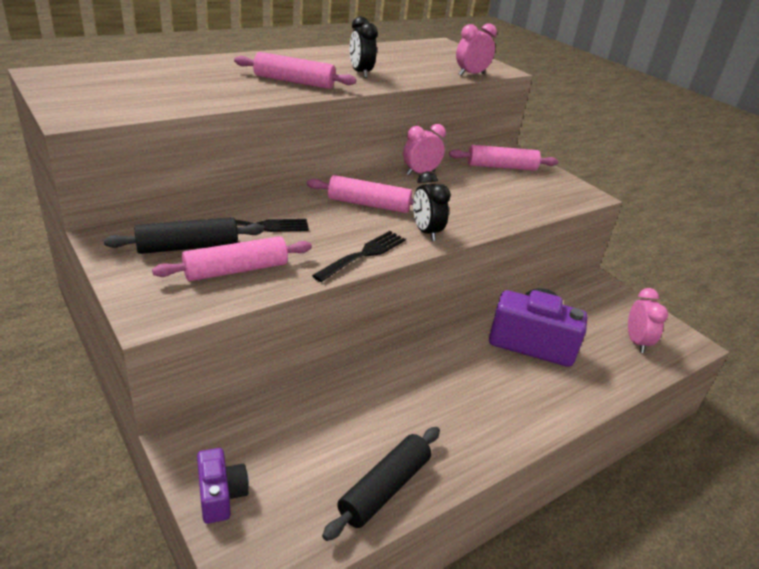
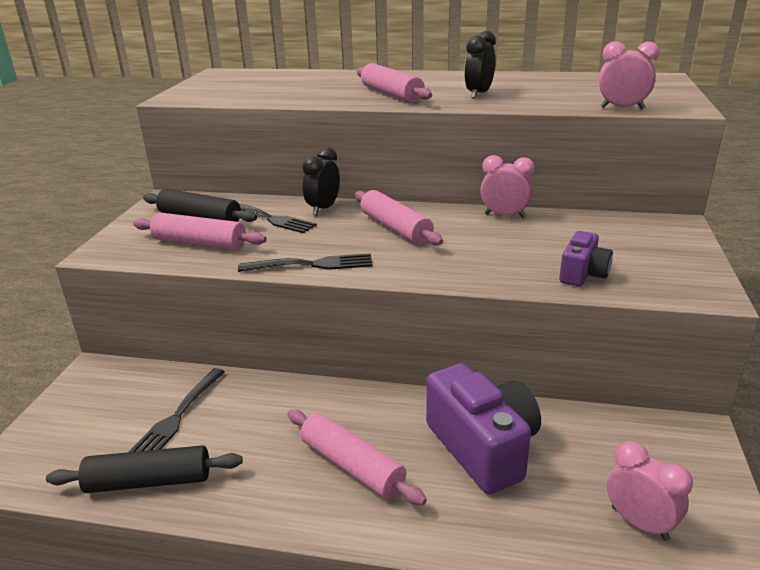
camera: 50 degrees right, 5 degrees down
purple camera [197,448,249,524] -> purple camera moved to [559,231,613,286]
black clock [413,171,451,241] -> black clock moved to [302,147,340,215]
pink rolling pin [449,145,558,171] -> pink rolling pin moved to [288,409,427,506]
pink clock [628,288,668,353] -> pink clock turned 90 degrees counterclockwise [607,441,693,541]
none -> black fork [129,368,225,452]

